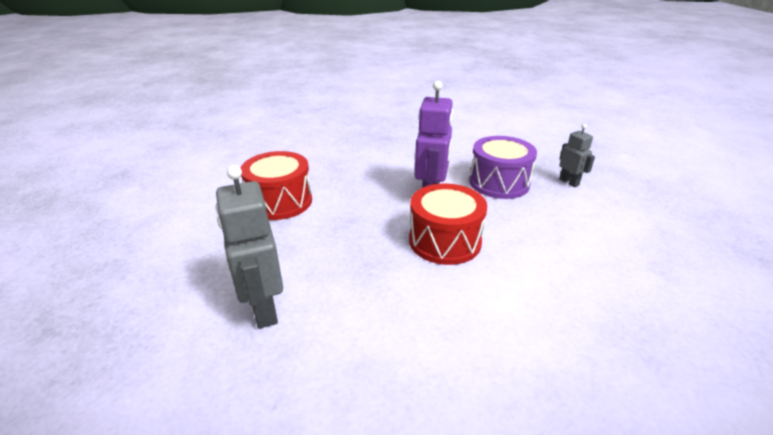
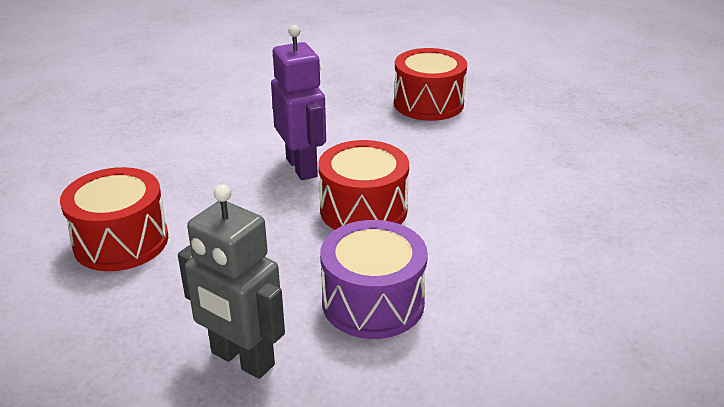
camera: 35 degrees left, 0 degrees up
purple drum [469,136,537,199] -> purple drum moved to [320,220,428,339]
grey robot [559,124,595,187] -> red drum [394,48,467,121]

